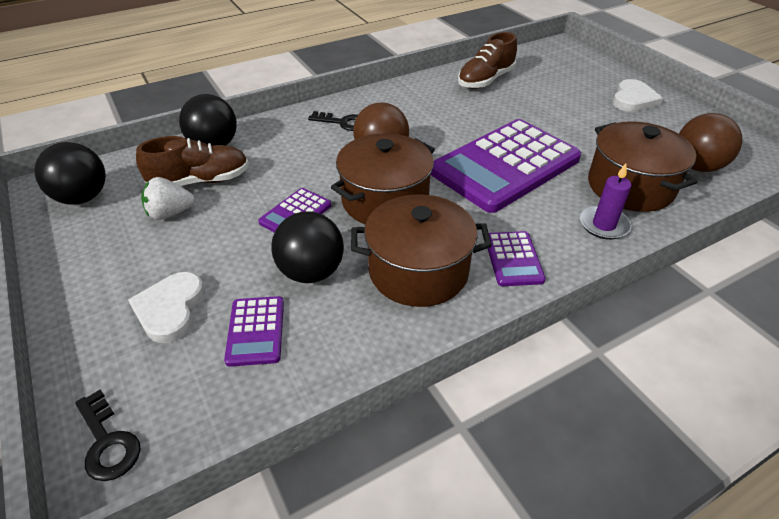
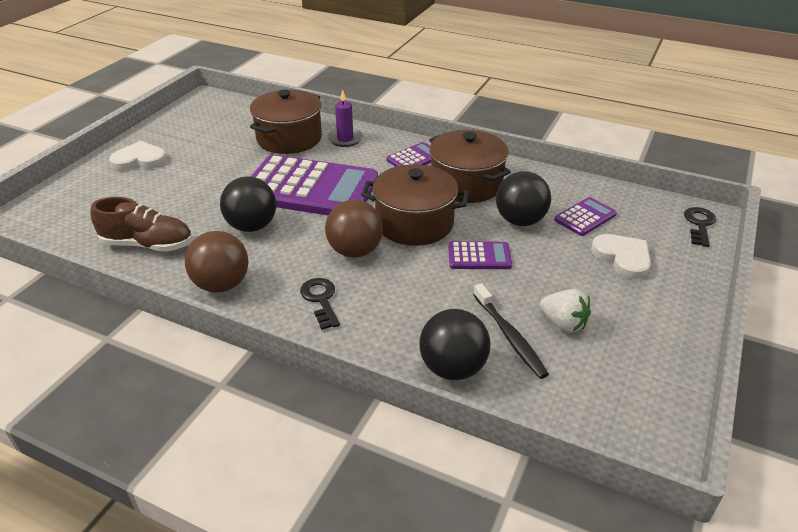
camera: 125 degrees left, 5 degrees down
black ball [34,142,106,204] -> black ball moved to [220,176,276,232]
white heart [128,272,205,343] -> white heart turned 90 degrees counterclockwise [591,234,651,279]
brown shoe [136,136,249,186] -> black toothbrush [473,283,549,379]
brown ball [679,113,743,172] -> brown ball moved to [185,231,249,293]

